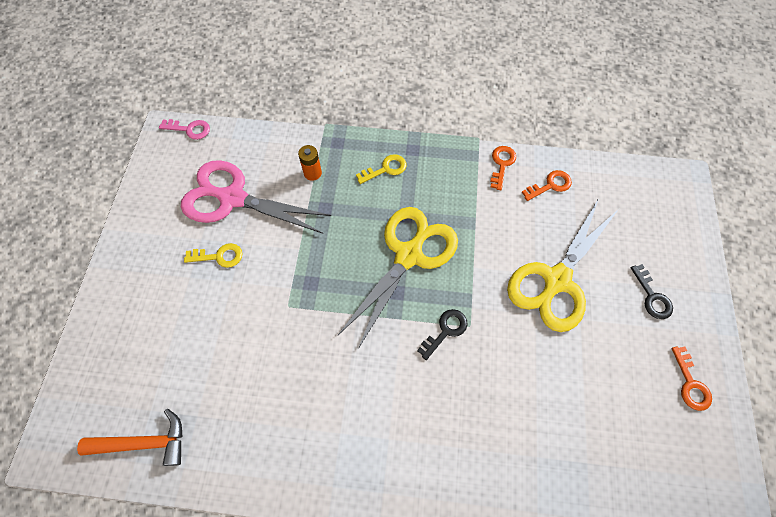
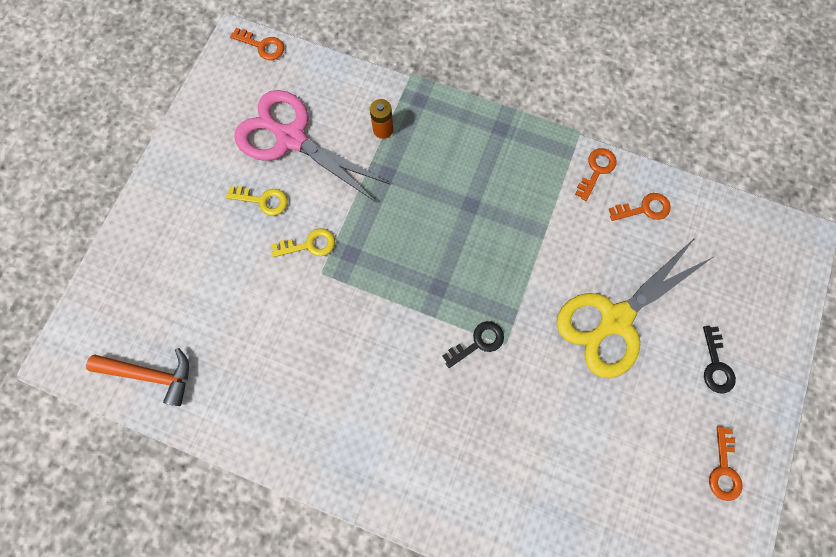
camera: 15 degrees right, 10 degrees up
pink key [159,119,210,140] -> orange key [230,28,284,60]
yellow scissors [338,207,458,349] -> none
yellow key [356,154,407,184] -> yellow key moved to [272,228,335,257]

